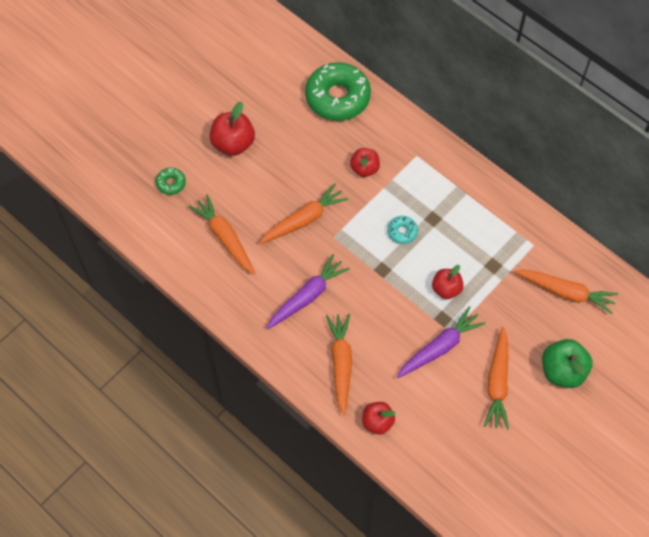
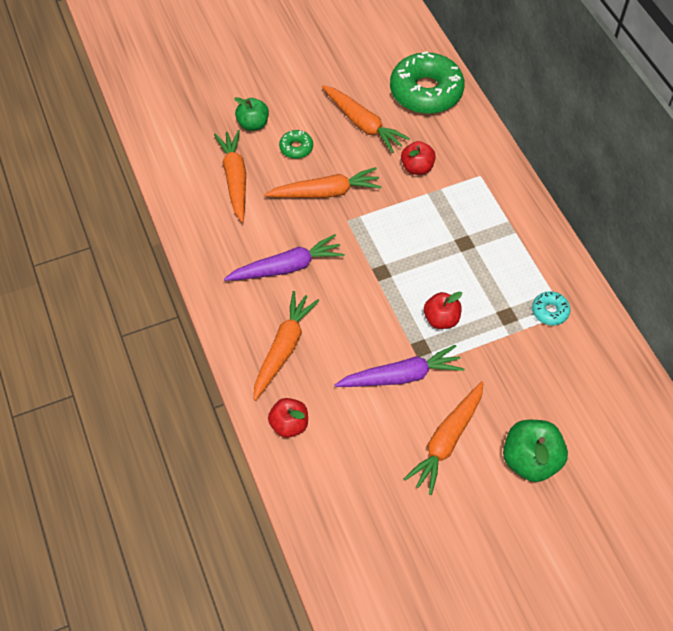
camera: 25 degrees right, 5 degrees down
green donut [156,168,186,195] -> green donut moved to [279,130,313,159]
red apple [210,101,255,156] -> none
turquoise donut [387,216,418,244] -> turquoise donut moved to [532,291,570,325]
orange carrot [514,270,618,314] -> orange carrot moved to [322,85,410,153]
none -> green apple [234,97,269,131]

